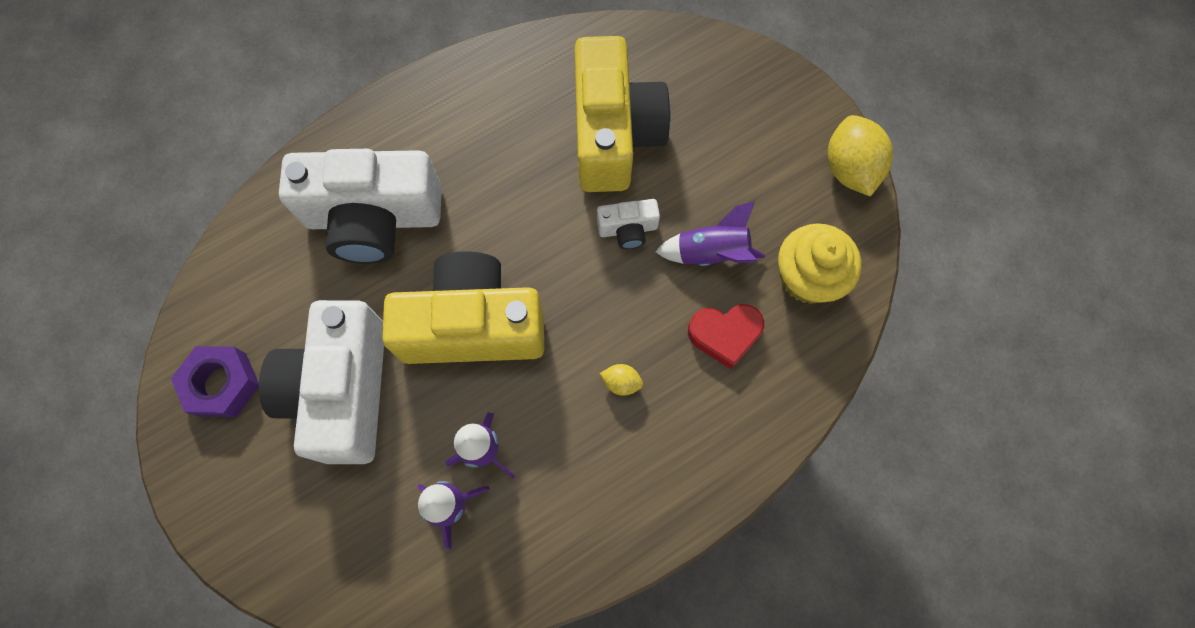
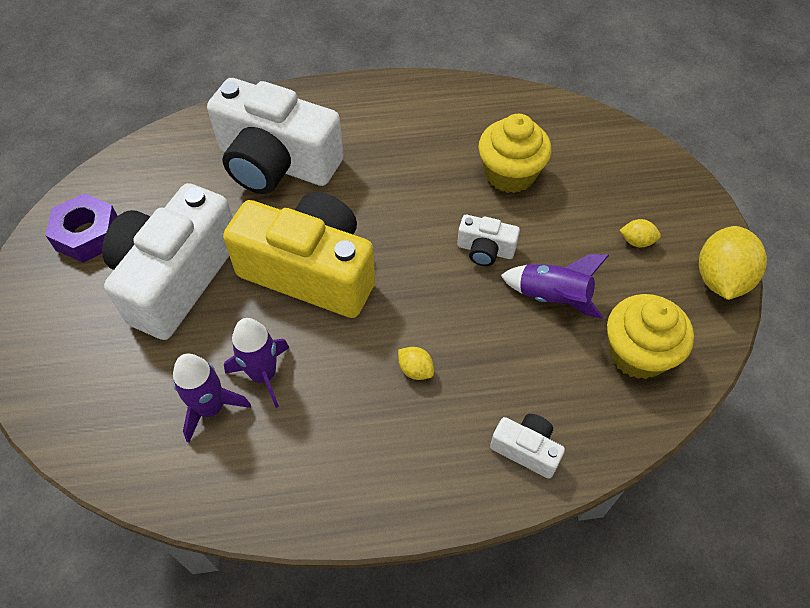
camera: 25 degrees right, 15 degrees down
yellow camera [574,36,671,192] -> yellow cupcake [478,114,551,193]
red heart [688,304,764,369] -> none
none -> white camera [490,414,565,479]
none -> yellow lemon [620,219,661,248]

